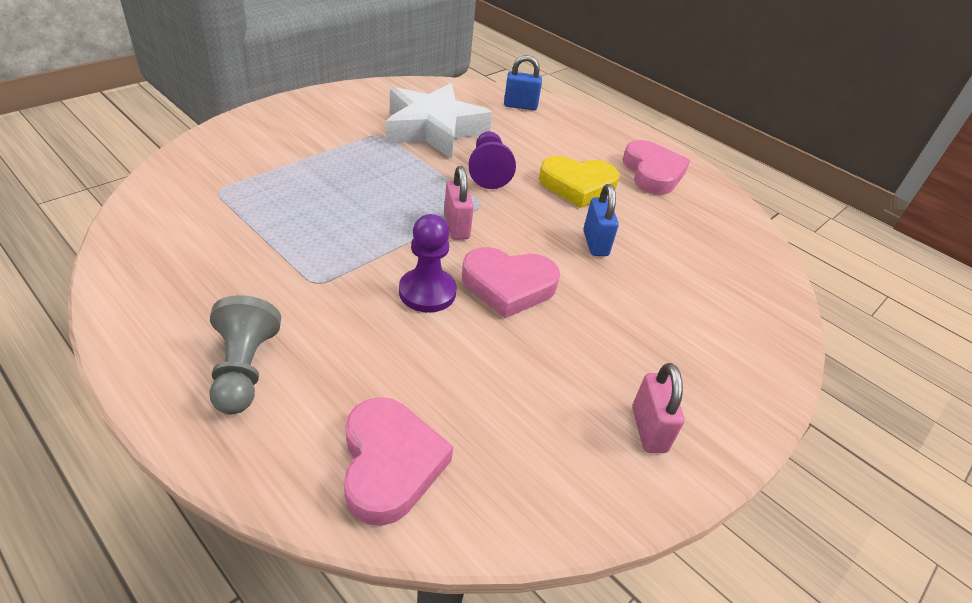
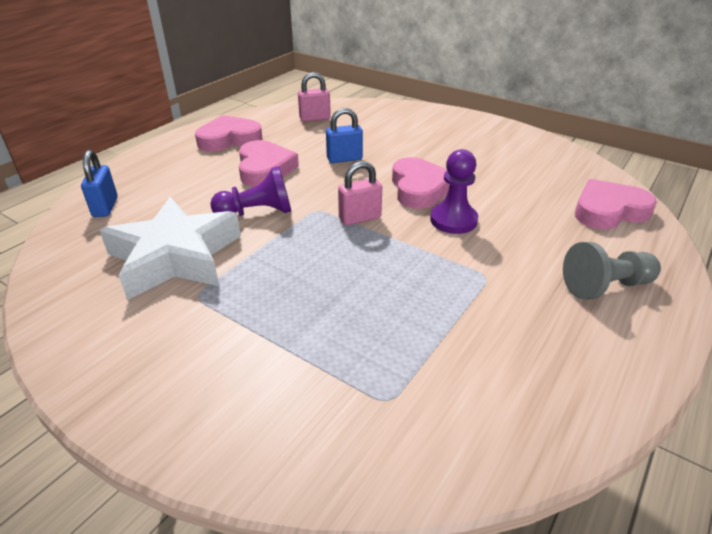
camera: 95 degrees left, 5 degrees down
yellow heart [539,156,620,208] -> pink heart [239,140,299,187]
pink padlock [632,363,685,453] -> pink padlock moved to [298,72,331,122]

